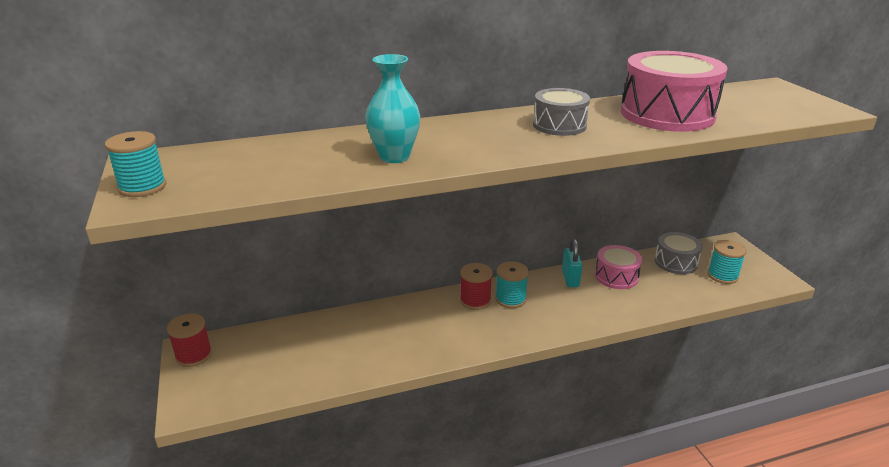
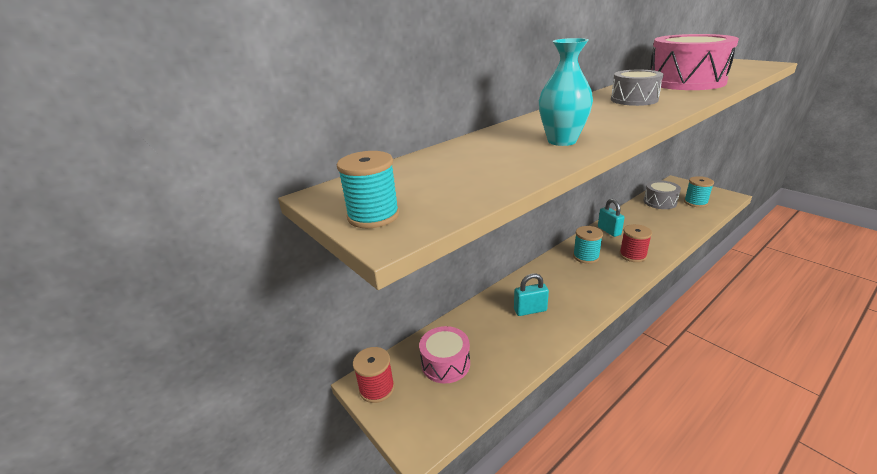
camera: 20 degrees left, 0 degrees up
red spool [460,263,492,310] -> red spool moved to [619,224,652,262]
pink drum [595,245,642,289] -> pink drum moved to [419,326,470,384]
none -> turquoise padlock [514,273,549,316]

